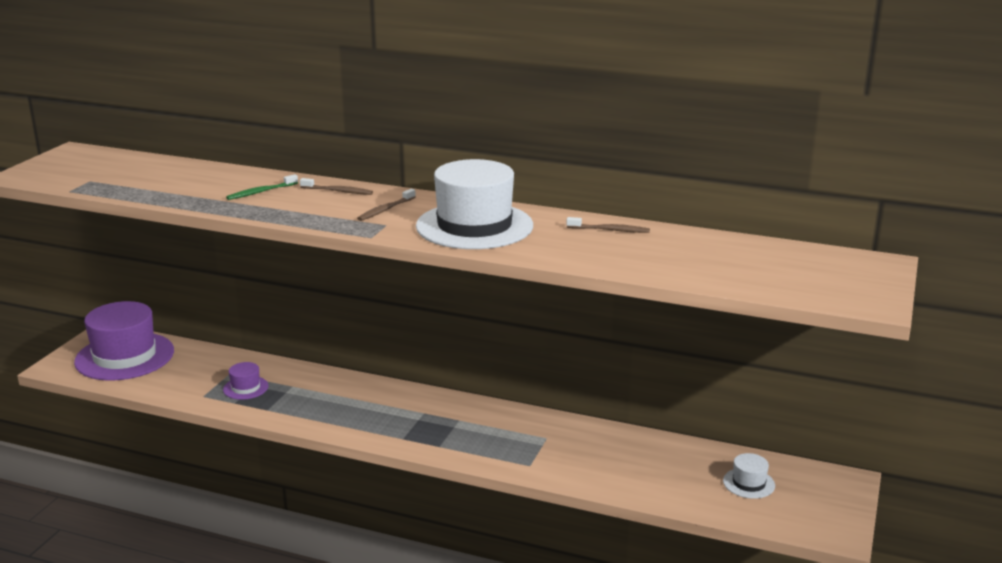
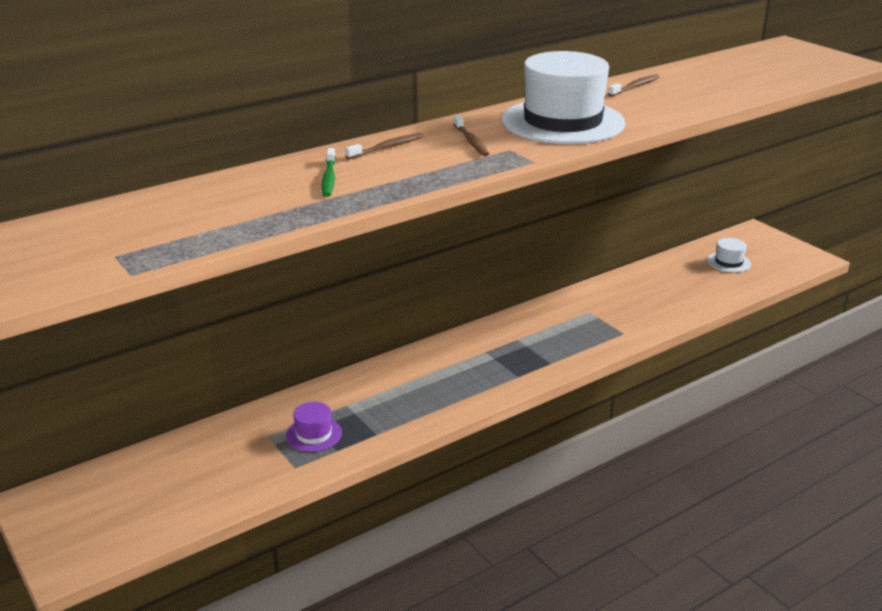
camera: 55 degrees left, 5 degrees up
purple hat [74,301,174,381] -> none

